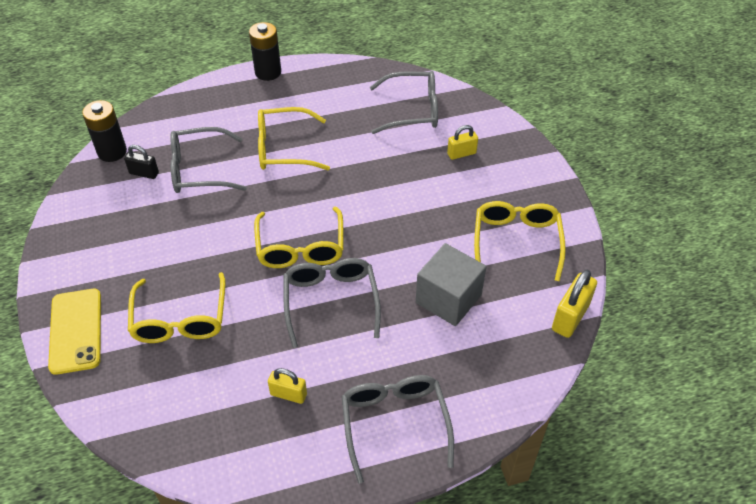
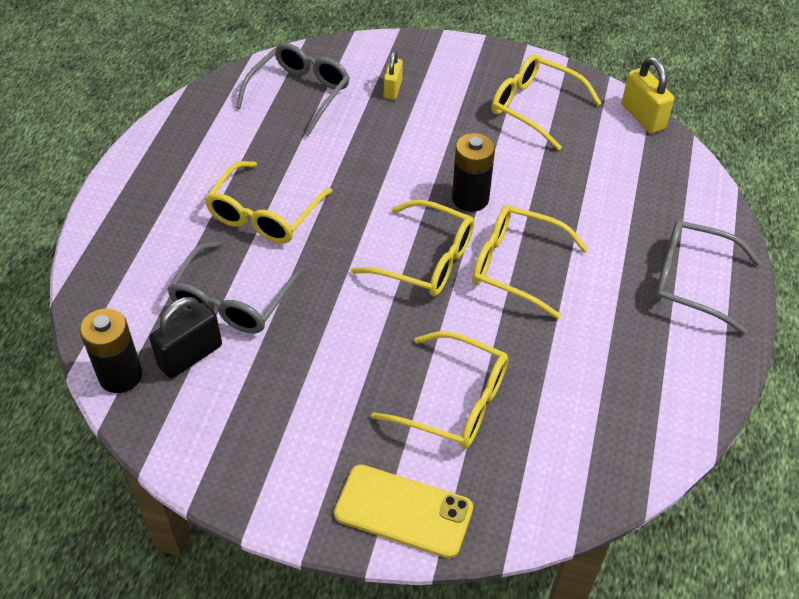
camera: 60 degrees left, 0 degrees up
black padlock [124,145,159,179] -> black padlock [149,297,222,378], size x1.56
black battery [249,22,281,81] -> black battery moved to [452,133,495,212]
yellow padlock [268,368,307,404] -> none
grey glasses [283,258,381,348] -> yellow glasses [472,205,589,319]
grey cube [416,243,486,326] -> none

